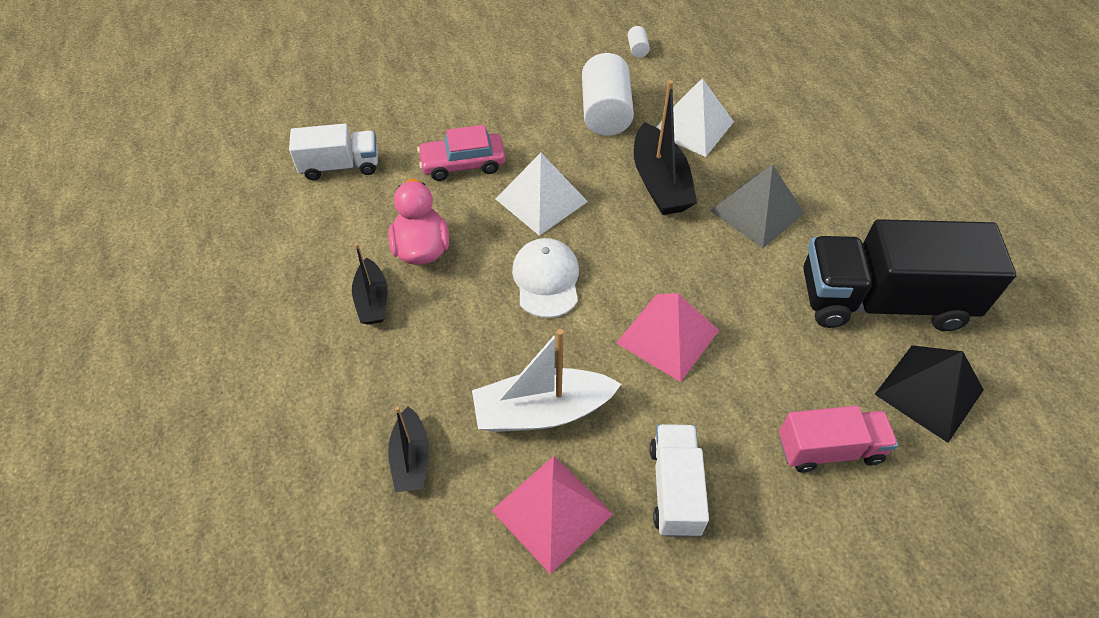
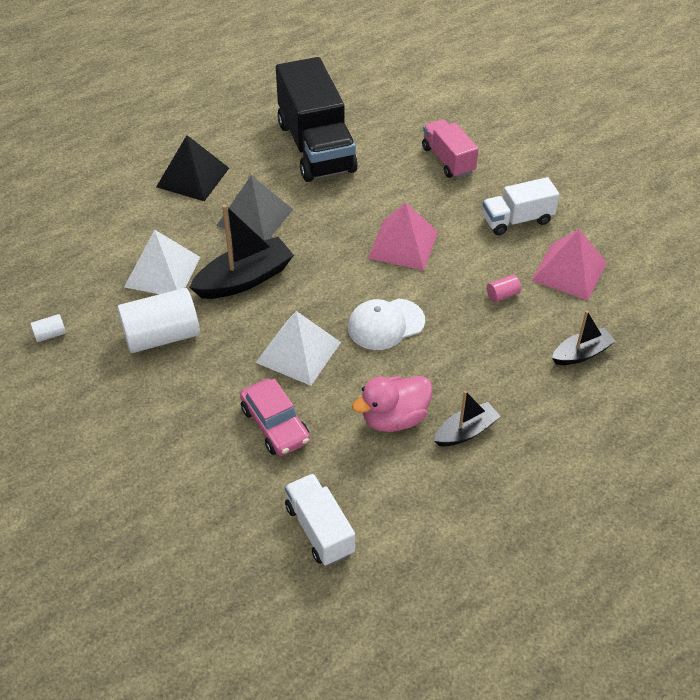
camera: 110 degrees left, 5 degrees down
white boat [472,329,621,432] -> pink cylinder [487,275,521,302]
black pyramid [874,345,984,443] -> black pyramid moved to [156,135,229,201]

